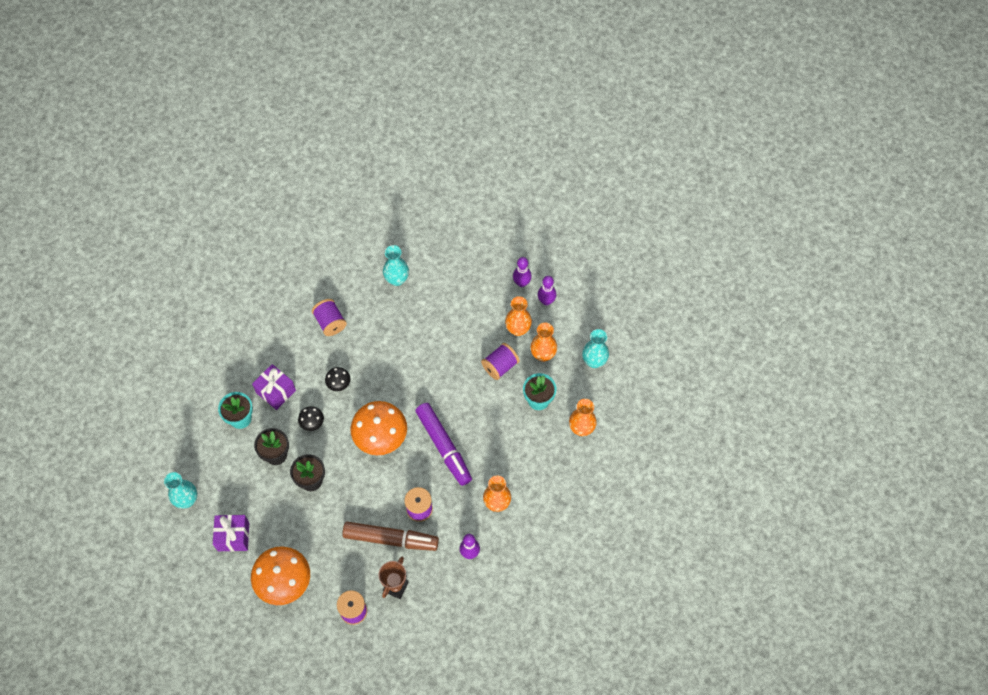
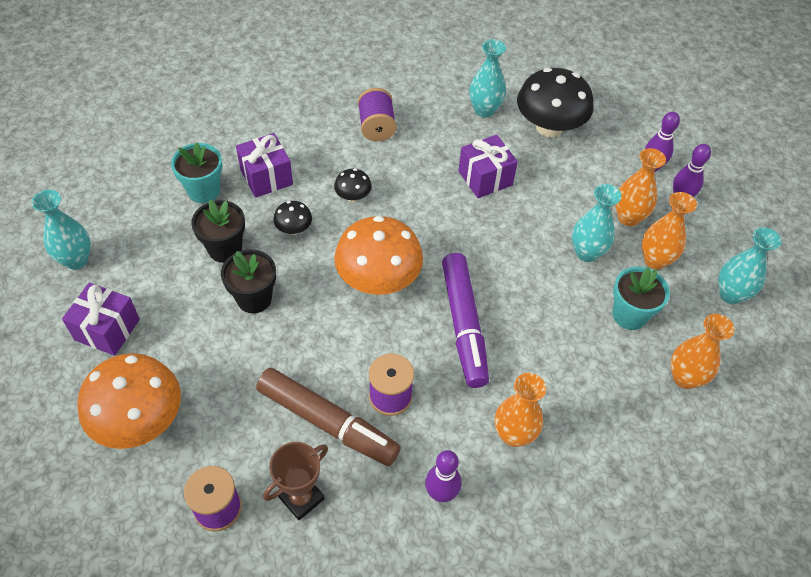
camera: 20 degrees right, 10 degrees down
purple spool [481,343,520,380] -> turquoise vase [572,184,622,262]
none -> purple gift [458,135,518,198]
none -> black mushroom [517,68,594,137]

